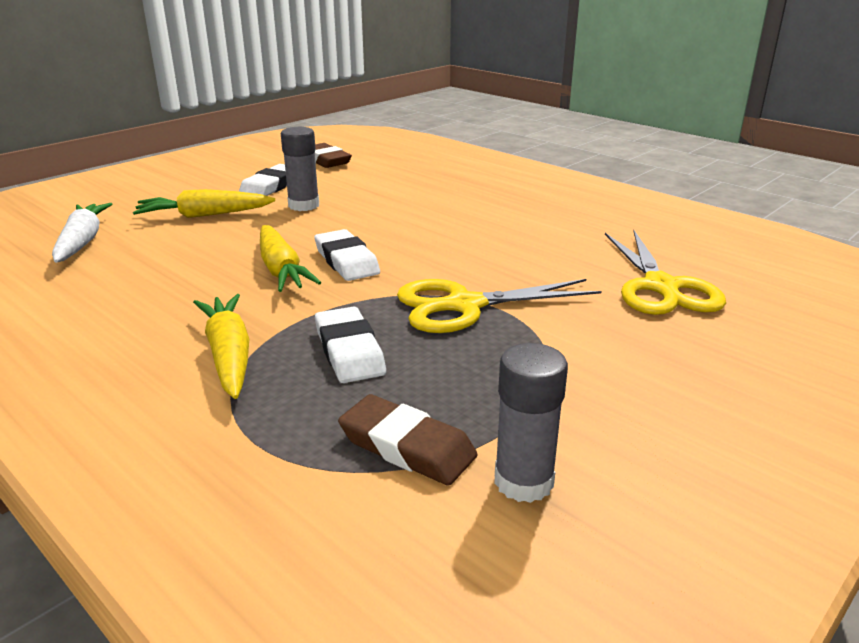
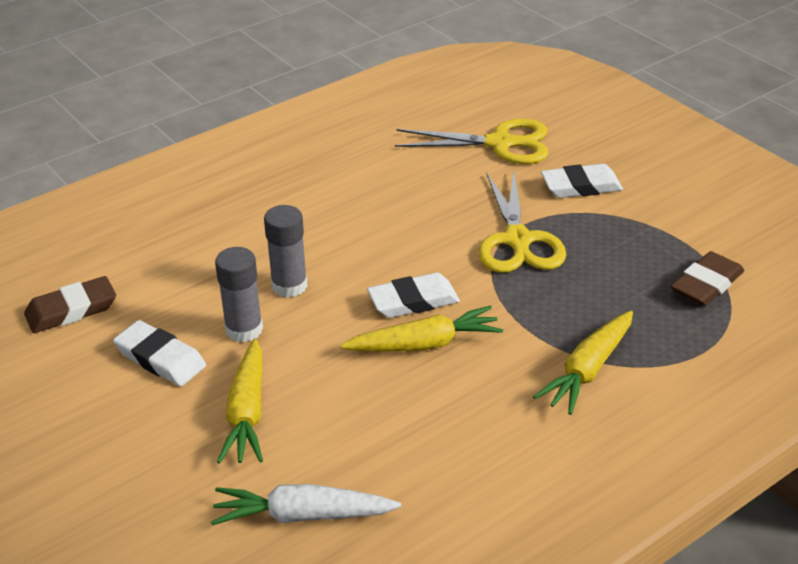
camera: 80 degrees left, 10 degrees up
yellow carrot [193,294,249,399] -> yellow carrot turned 45 degrees counterclockwise [533,311,633,415]
white eraser [315,306,386,383] -> white eraser moved to [541,164,623,198]
grey glue stick [494,343,568,503] -> grey glue stick moved to [264,205,308,298]

